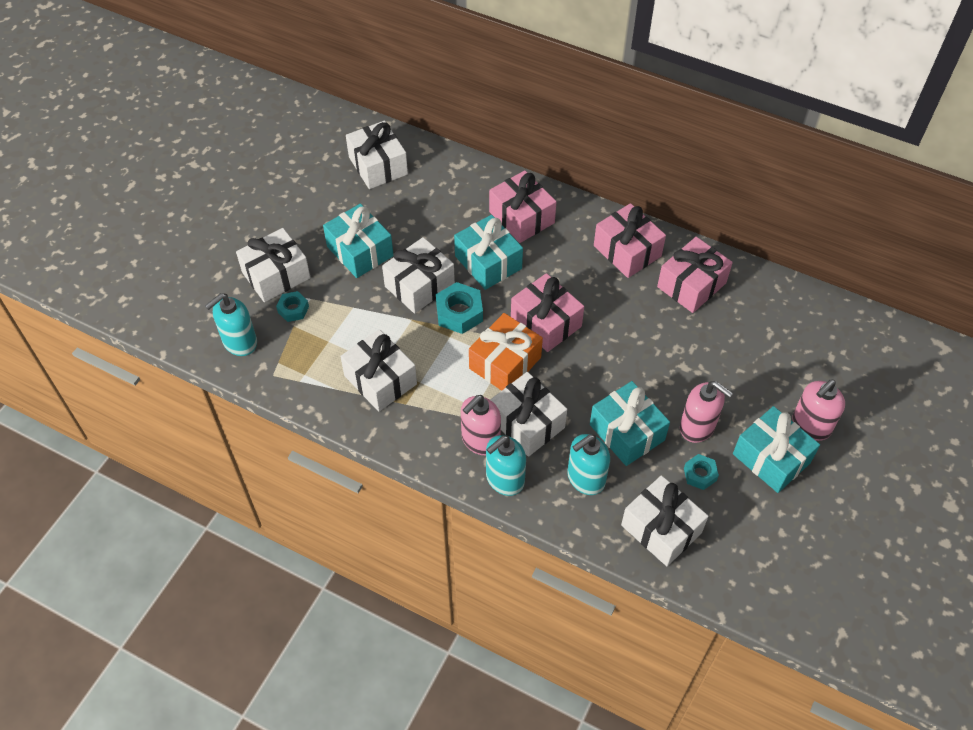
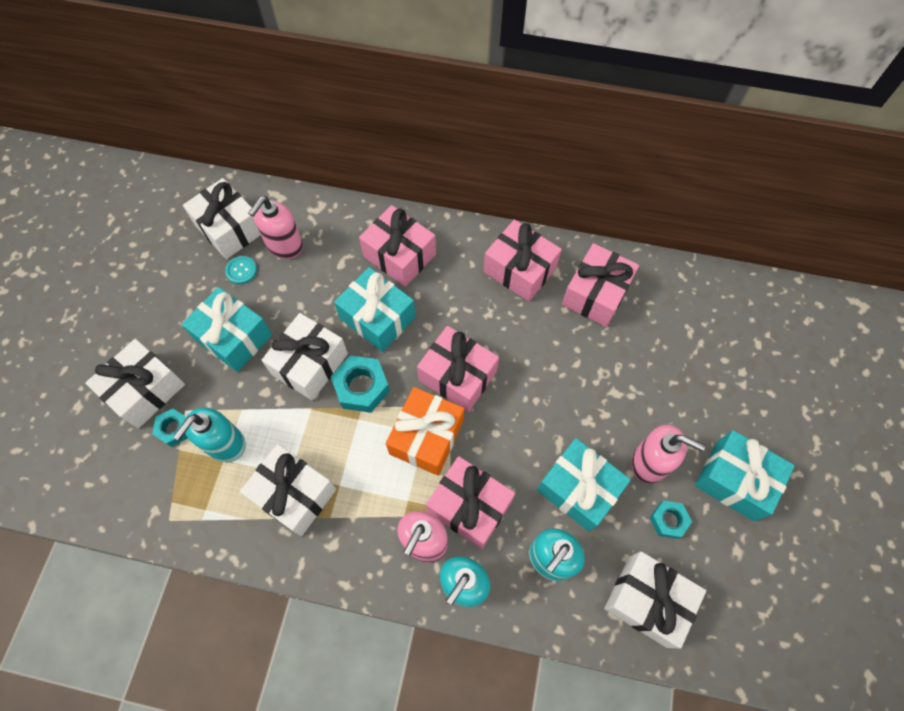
camera: 15 degrees left, 10 degrees up
turquoise soap dispenser [205,293,257,356] -> turquoise soap dispenser moved to [173,407,246,462]
white gift [490,372,567,457] -> pink gift [426,456,515,549]
pink soap dispenser [793,380,845,441] -> pink soap dispenser moved to [248,196,303,259]
none -> turquoise button [225,256,257,284]

